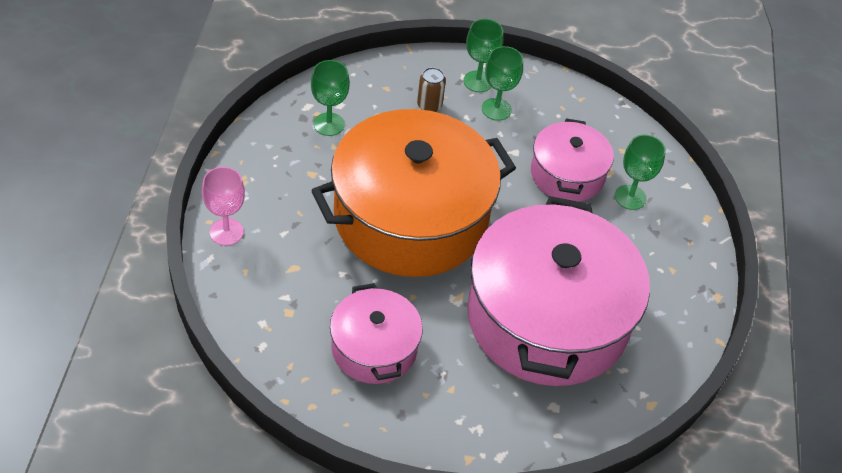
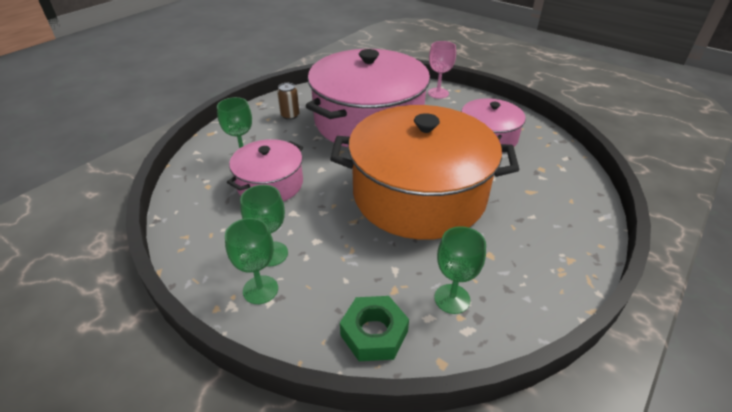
camera: 145 degrees left, 10 degrees down
pink goblet [202,167,245,246] -> pink goblet moved to [428,41,456,99]
brown can [417,67,446,112] -> brown can moved to [277,83,299,120]
none -> green nut [340,296,409,361]

